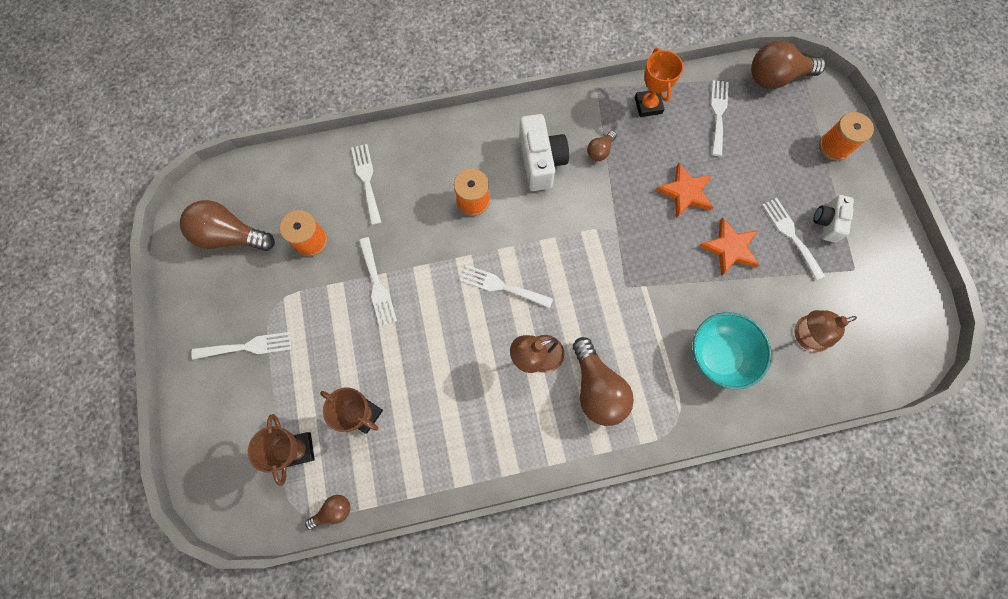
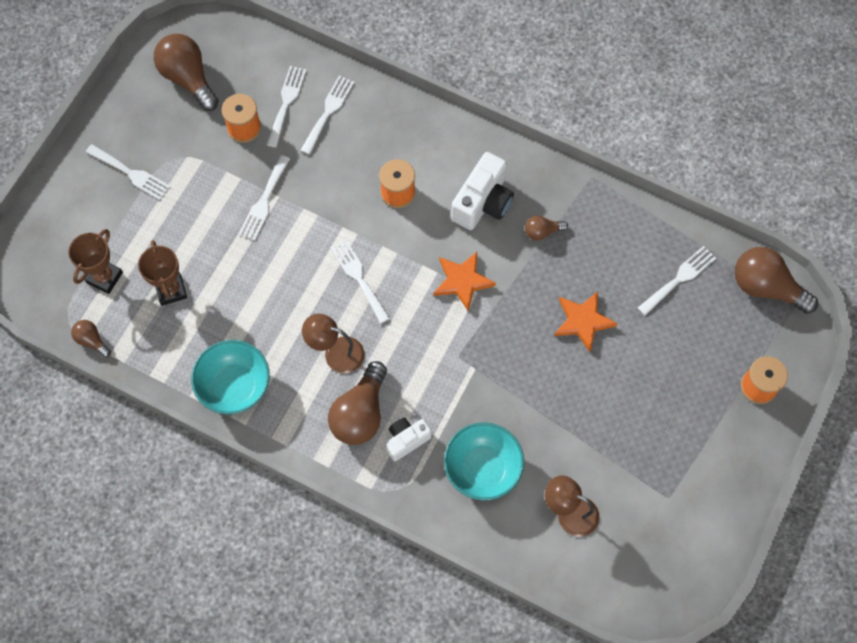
camera: 40 degrees right, 5 degrees down
brown light bulb [305,495,350,530] -> brown light bulb turned 150 degrees counterclockwise [71,320,111,358]
orange trophy [635,48,683,117] -> none
orange star [699,218,759,276] -> orange star moved to [434,252,496,312]
white fork [762,198,825,280] -> white fork moved to [266,66,307,147]
white camera [813,195,854,243] -> white camera moved to [385,418,432,461]
none -> turquoise bowl [191,340,270,415]

